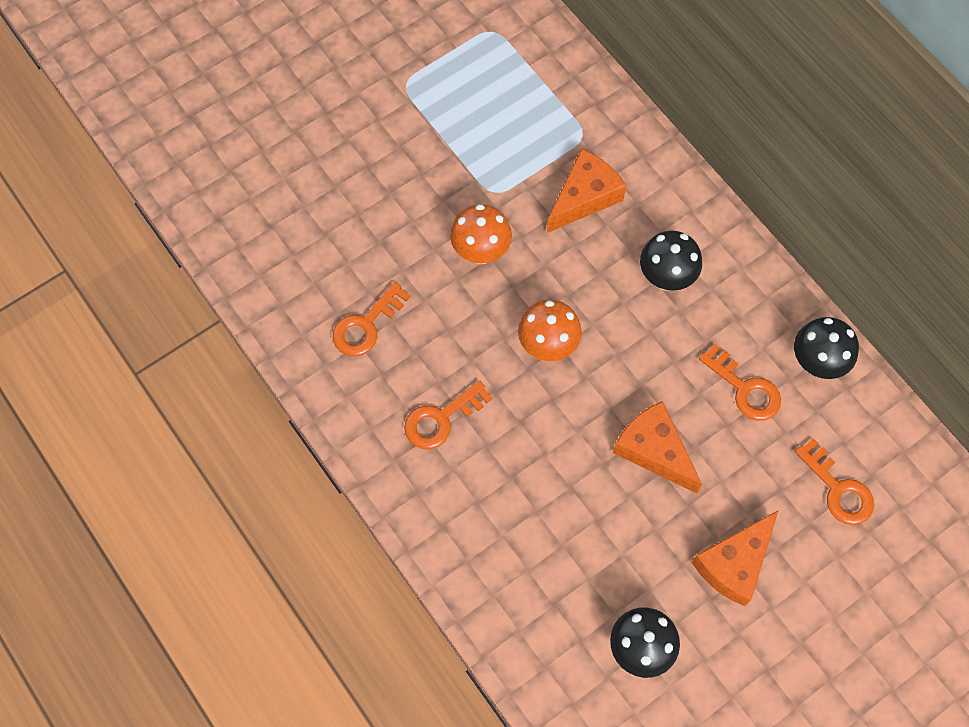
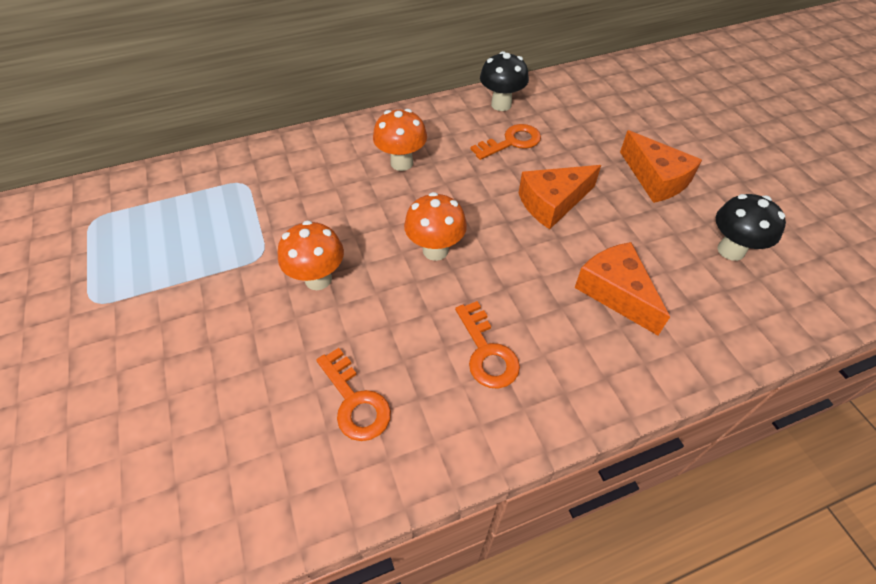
camera: 75 degrees left, 15 degrees down
orange cheese [547,148,626,233] -> orange cheese moved to [574,242,670,335]
black mushroom [640,231,702,291] -> orange mushroom [373,109,427,171]
orange key [795,438,874,525] -> none

